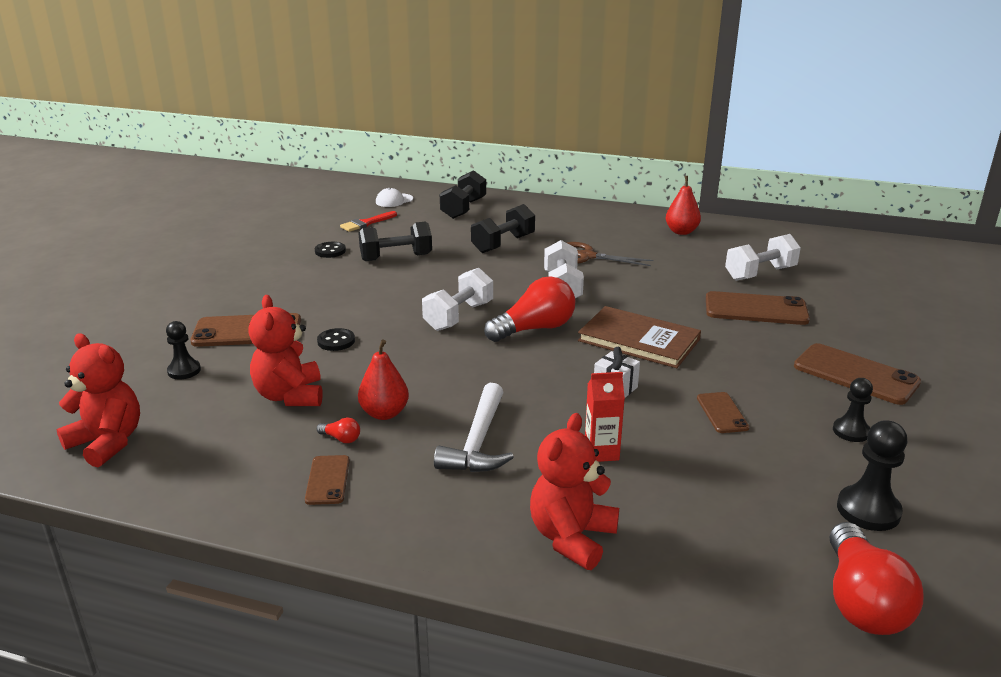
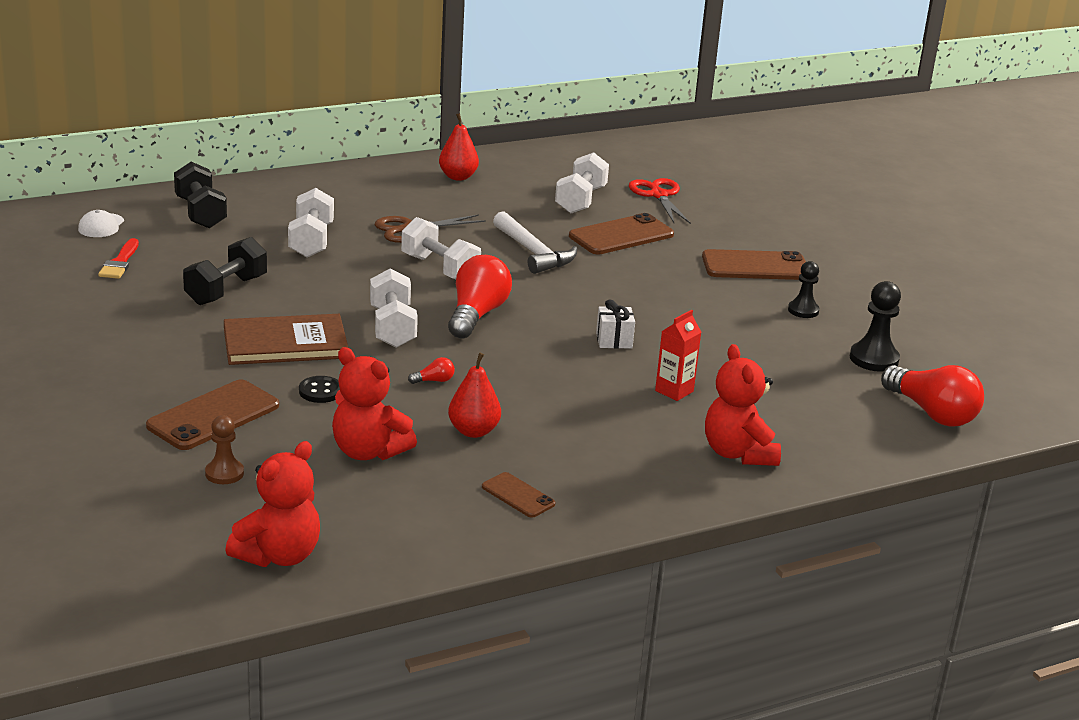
camera: 45 degrees left, 0 degrees up
red teddy bear [57,333,140,467] -> red teddy bear turned 135 degrees clockwise [225,441,320,567]
black pawn [166,321,201,379] -> brown pawn [205,415,244,484]
black button [315,242,346,258] -> none
red light bulb [317,418,360,443] -> red light bulb moved to [408,357,455,384]
white hammer [434,383,514,472] -> white hammer moved to [493,211,577,274]
black dumbbell [471,204,535,253] -> white dumbbell [288,188,334,257]
brown book [578,306,701,368] -> brown book moved to [224,314,349,365]
brown phone [697,392,750,433] -> none
none -> red scissors [629,178,691,224]

